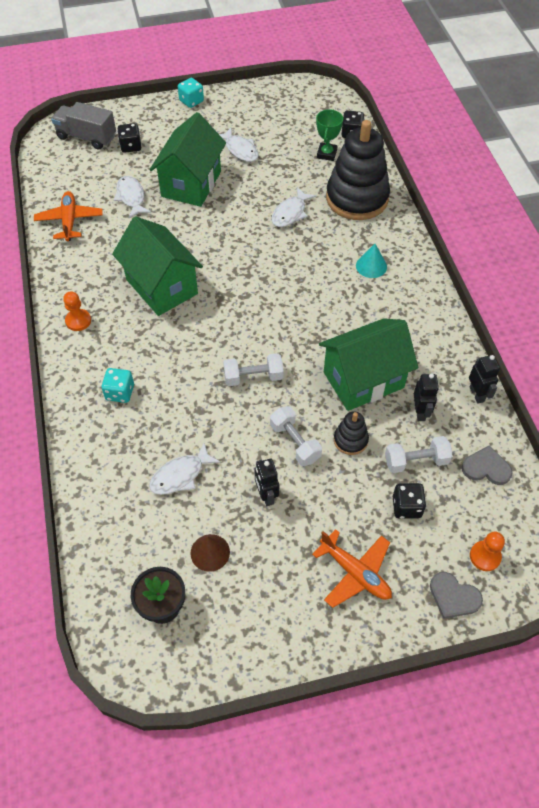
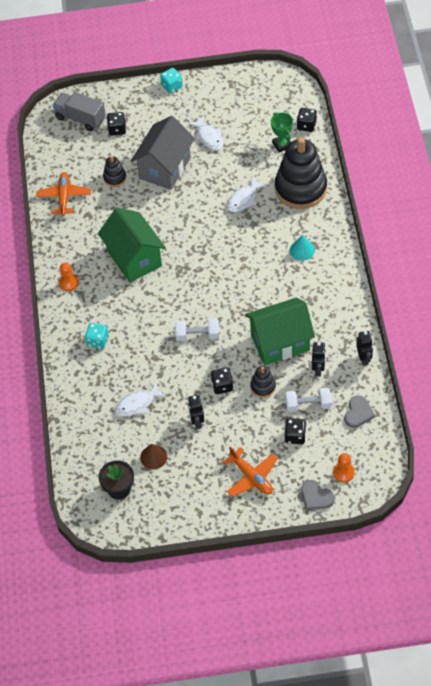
camera: 10 degrees right, 0 degrees up
white fish [114,176,151,218] -> black stacking toy [103,156,126,187]
green house [150,112,226,207] -> grey house [131,116,195,190]
white dumbbell [270,406,322,466] -> black dice [211,367,233,394]
green trophy [316,109,343,161] -> green trophy turned 45 degrees counterclockwise [271,112,293,153]
grey heart [462,445,512,485] -> grey heart turned 90 degrees clockwise [344,395,375,428]

